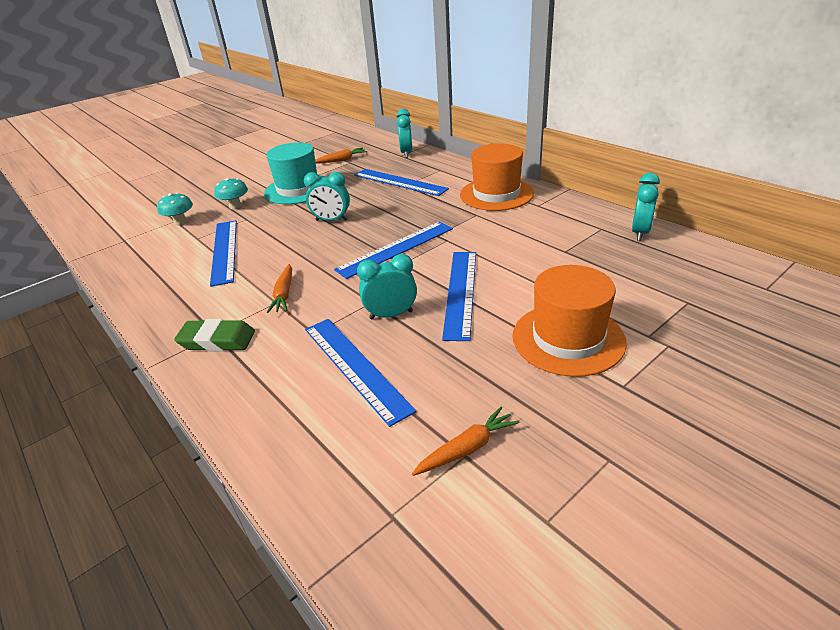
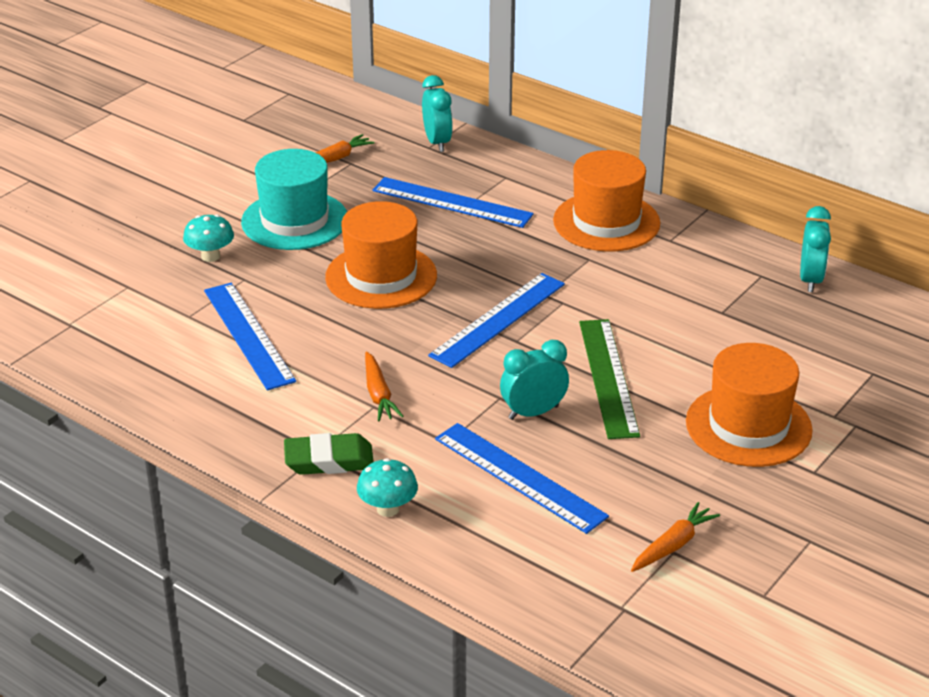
camera: 15 degrees left, 0 degrees up
turquoise mushroom [157,193,193,225] -> turquoise mushroom moved to [357,458,418,517]
turquoise clock [304,172,350,221] -> orange hat [325,201,437,309]
blue ruler [442,252,476,341] -> green ruler [579,319,640,439]

